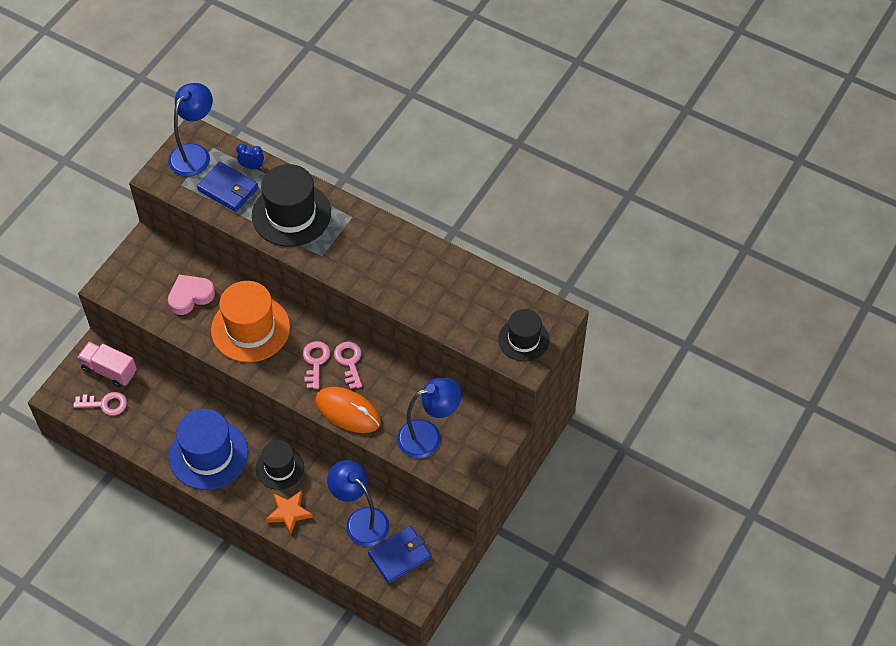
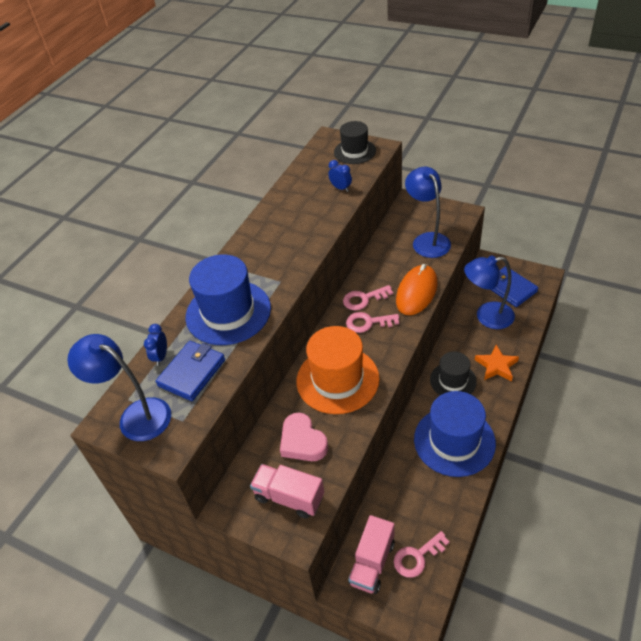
camera: 90 degrees left, 10 degrees down
pink key [73,392,127,416] -> pink key turned 120 degrees counterclockwise [394,531,450,578]
black hat [252,164,331,247] -> blue hat [185,255,271,345]
blue lamp [327,460,389,546] -> blue lamp turned 45 degrees clockwise [464,255,515,329]
none -> pink truck [250,464,324,519]
none -> blue clock [328,160,352,192]

